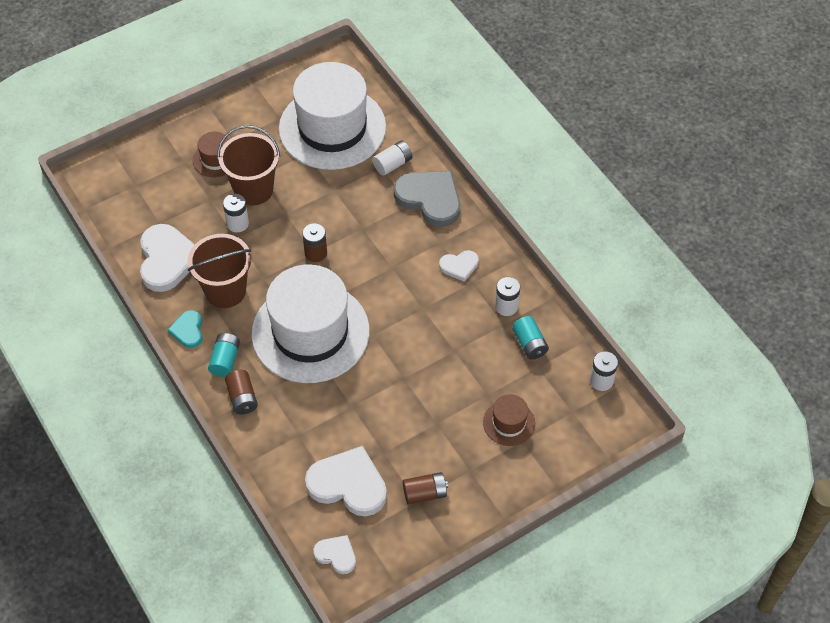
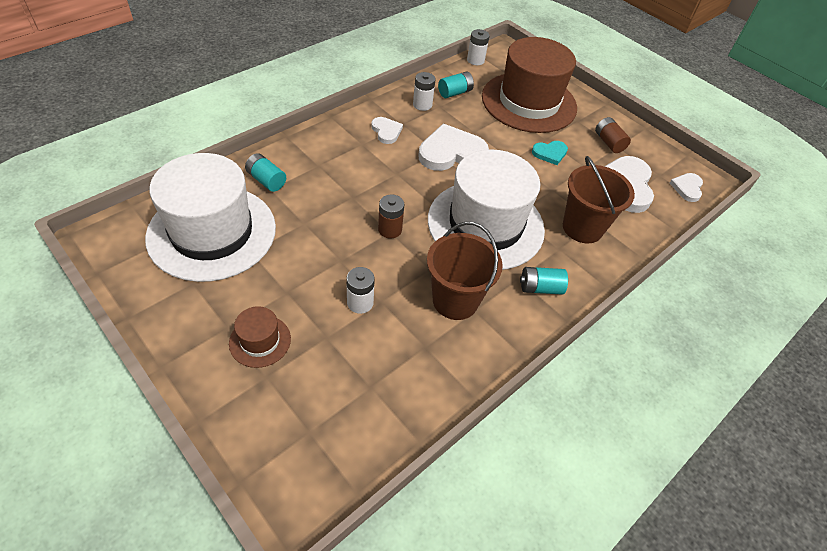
camera: 105 degrees left, 5 degrees down
white heart [140,224,195,292] -> white heart moved to [418,124,489,171]
turquoise heart [168,310,203,348] -> turquoise heart moved to [532,141,568,165]
brown bucket [217,125,280,205] -> brown bucket moved to [563,156,635,243]
brown battery [225,370,258,414] -> none
white battery [372,141,412,176] -> turquoise battery [245,153,286,192]
grey heart [394,171,460,227] -> none
brown hat [483,394,535,446] -> brown hat [482,37,577,133], size x2.36

